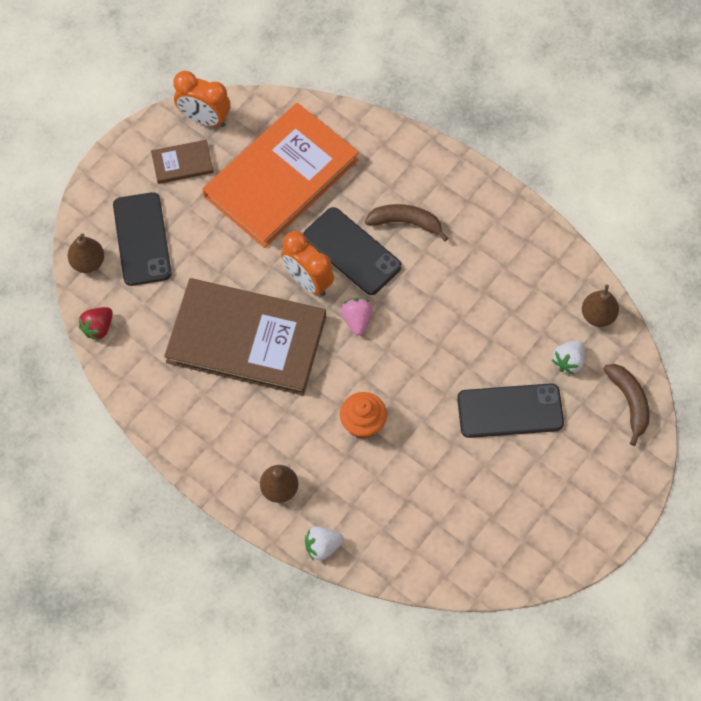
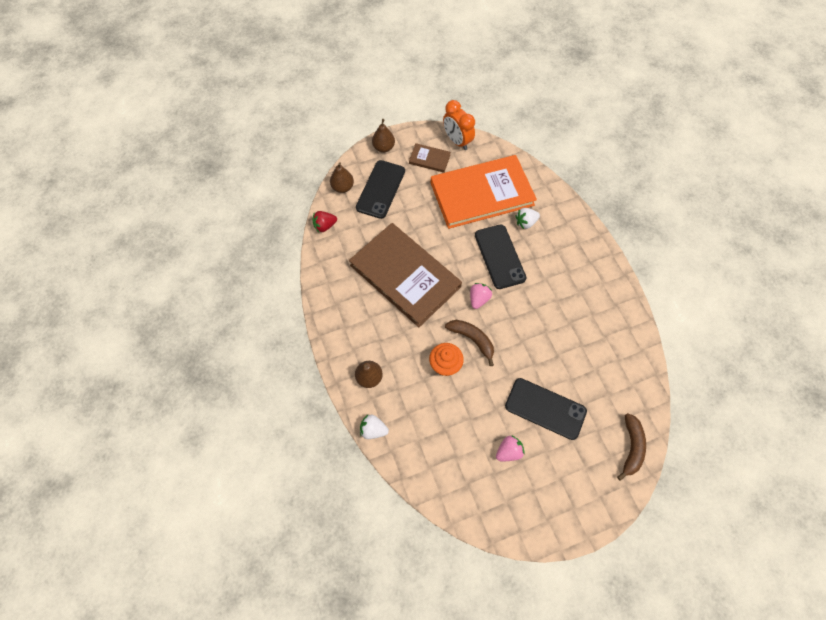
camera: 30 degrees right, 0 degrees up
orange clock [281,231,334,296] -> none
brown banana [365,204,448,241] -> brown banana moved to [445,320,494,366]
white strawberry [552,341,585,375] -> white strawberry moved to [515,208,540,229]
brown pear [582,285,619,327] -> brown pear moved to [372,119,395,152]
none -> pink strawberry [496,435,525,461]

